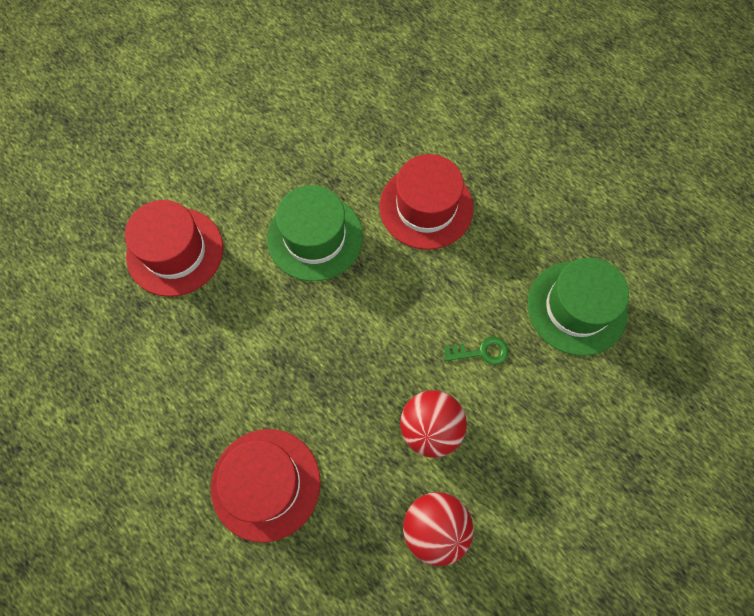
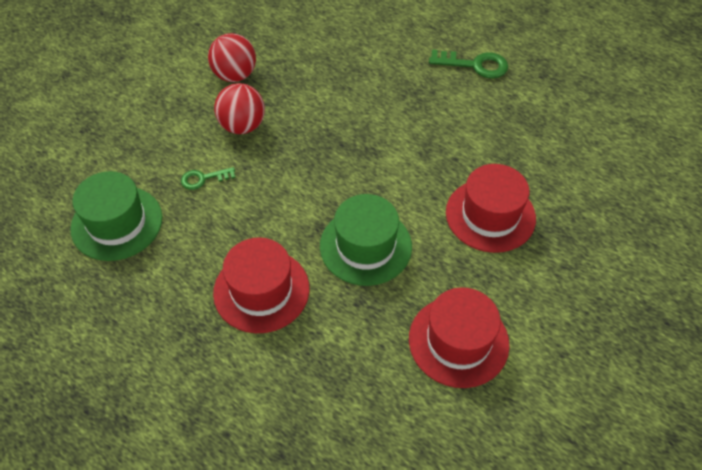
camera: 170 degrees right, 15 degrees down
red hat [211,429,321,542] -> red hat moved to [409,287,510,388]
none -> green key [429,50,508,79]

